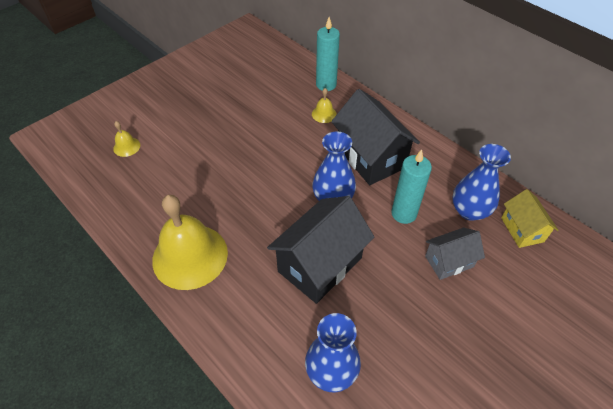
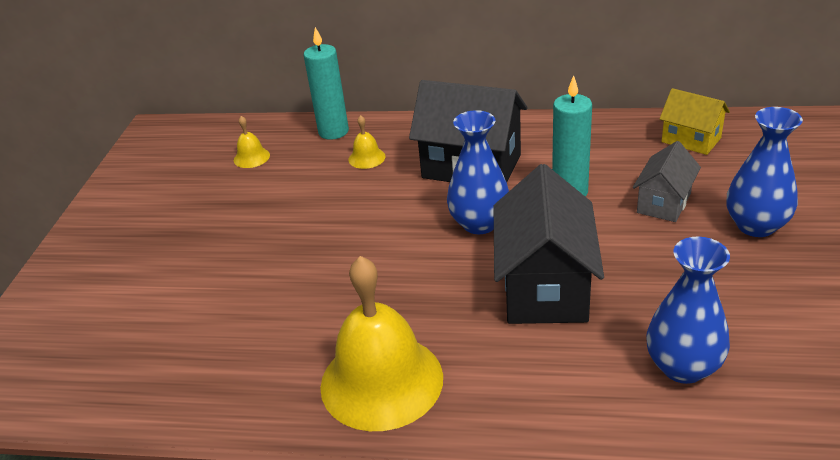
camera: 35 degrees left, 15 degrees down
yellow bell [113,121,140,157] -> yellow bell moved to [234,116,270,168]
blue vase [452,144,511,221] -> blue vase moved to [727,107,803,237]

